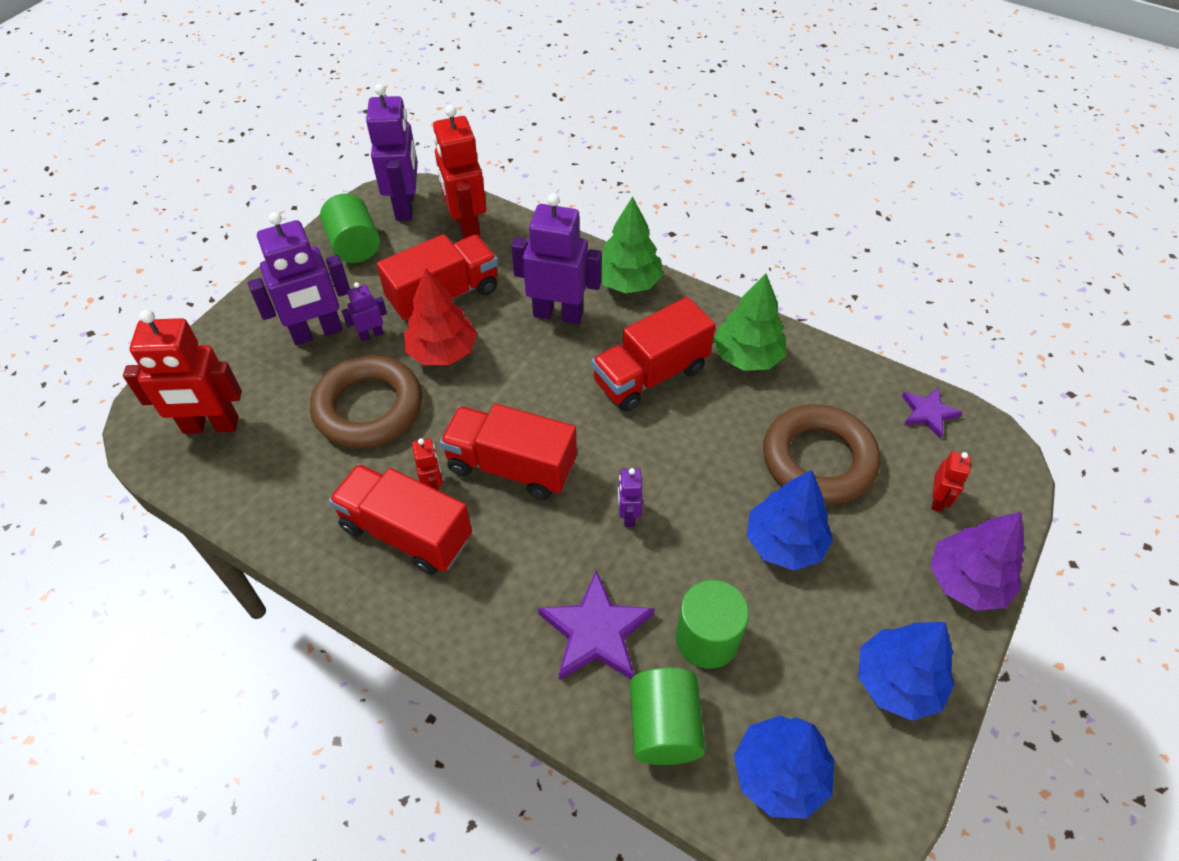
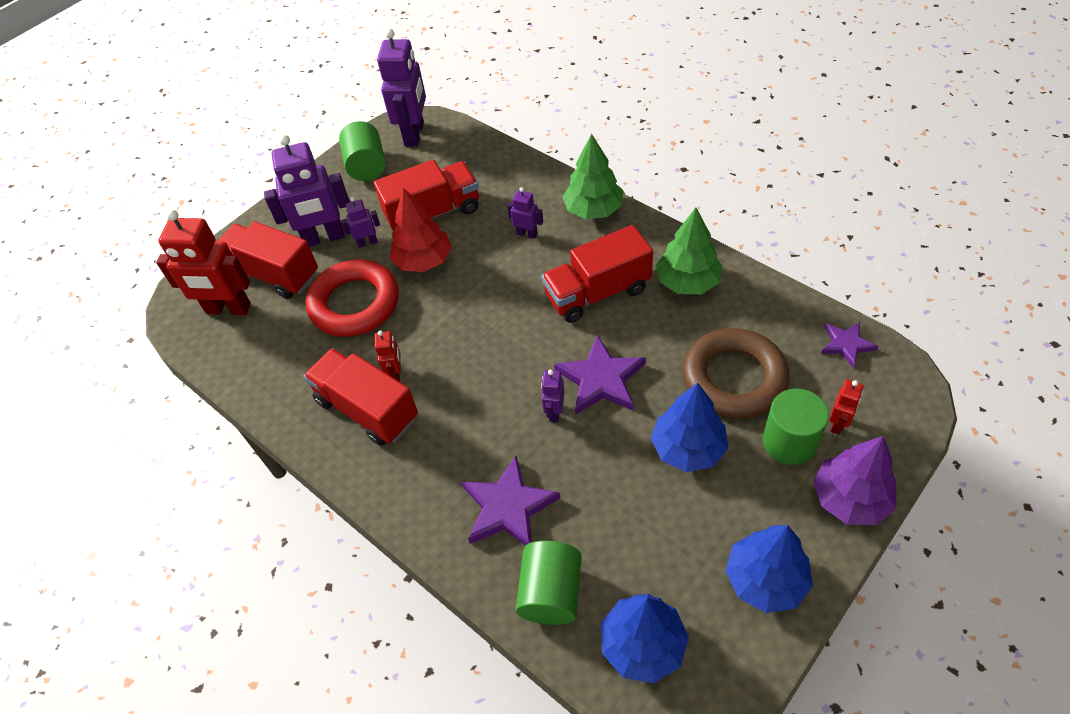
camera: 15 degrees right, 0 degrees up
brown ring [310,355,422,449] -> red ring [305,259,399,337]
red robot [433,105,486,239] -> none
red truck [440,404,577,500] -> red truck moved to [217,221,318,299]
purple robot [511,193,602,324] -> purple robot [507,187,543,239], size x0.48
green cylinder [676,580,749,669] -> green cylinder moved to [763,388,829,465]
none -> purple star [554,335,646,415]

